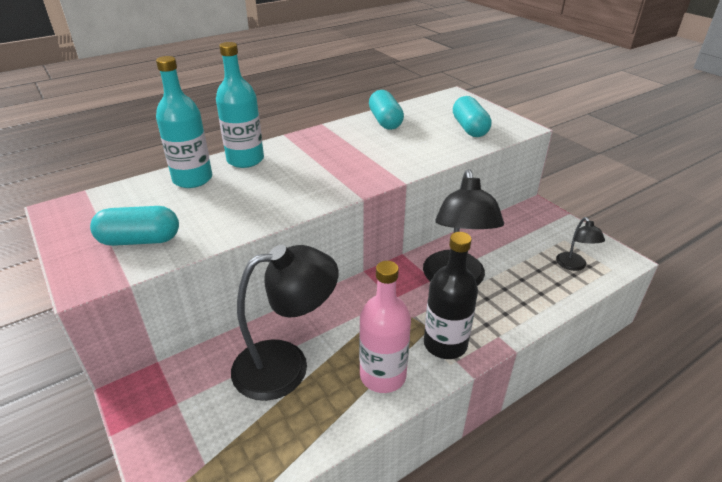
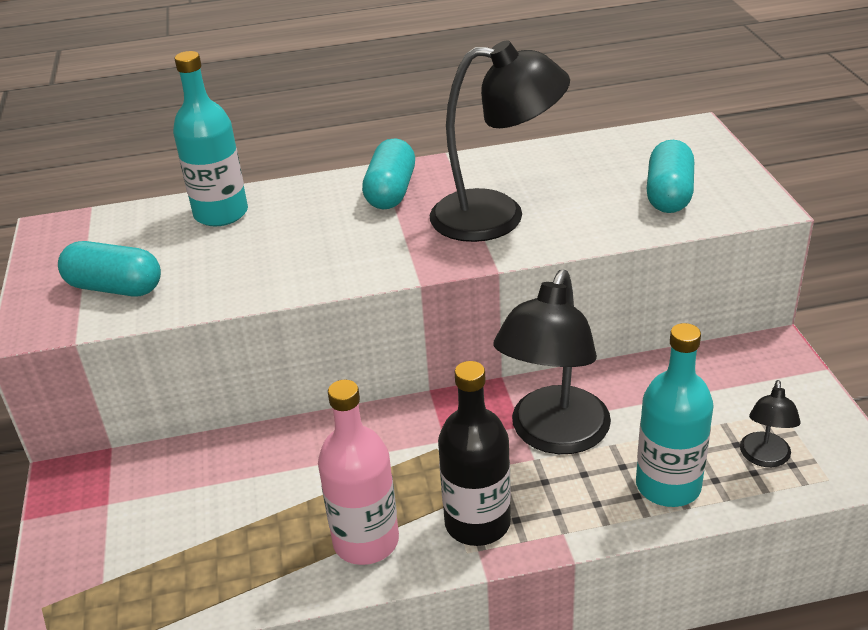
camera: 25 degrees right, 0 degrees up
turquoise bottle [216,42,264,168] -> turquoise bottle moved to [636,323,714,507]
black lamp [231,245,339,401] -> black lamp moved to [429,40,570,242]
turquoise capsule [369,90,404,130] -> turquoise capsule moved to [362,138,415,209]

